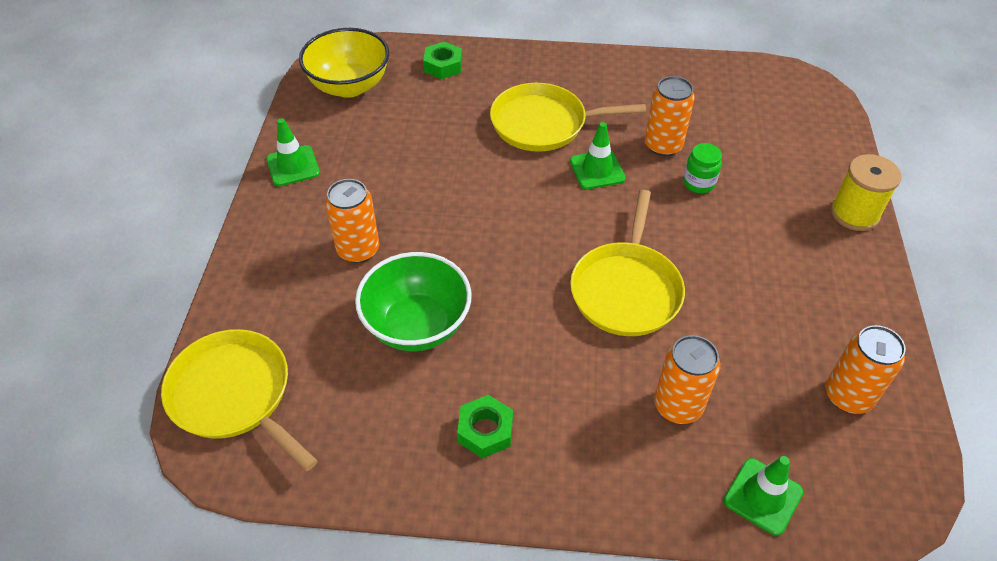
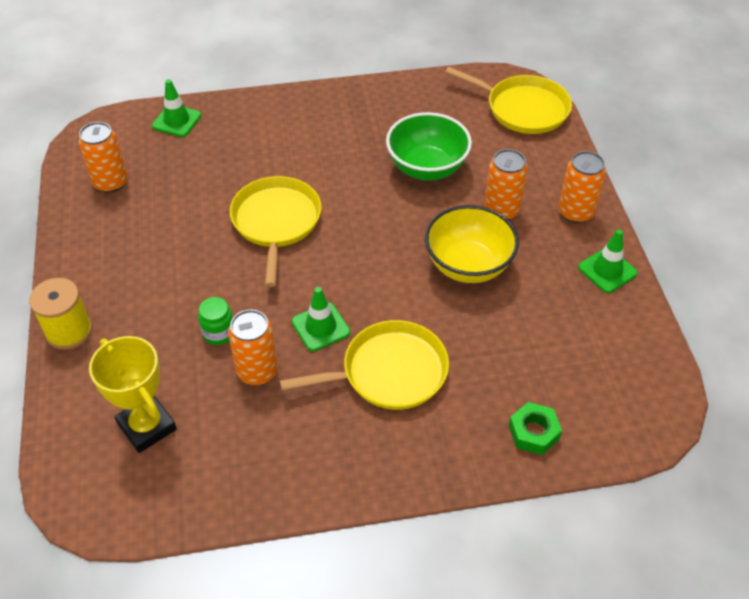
camera: 165 degrees right, 0 degrees up
yellow bowl [299,28,389,98] -> yellow bowl moved to [425,205,519,283]
green nut [457,395,513,459] -> none
orange can [654,335,720,424] -> orange can moved to [559,151,606,223]
none -> yellow trophy [89,336,177,453]

